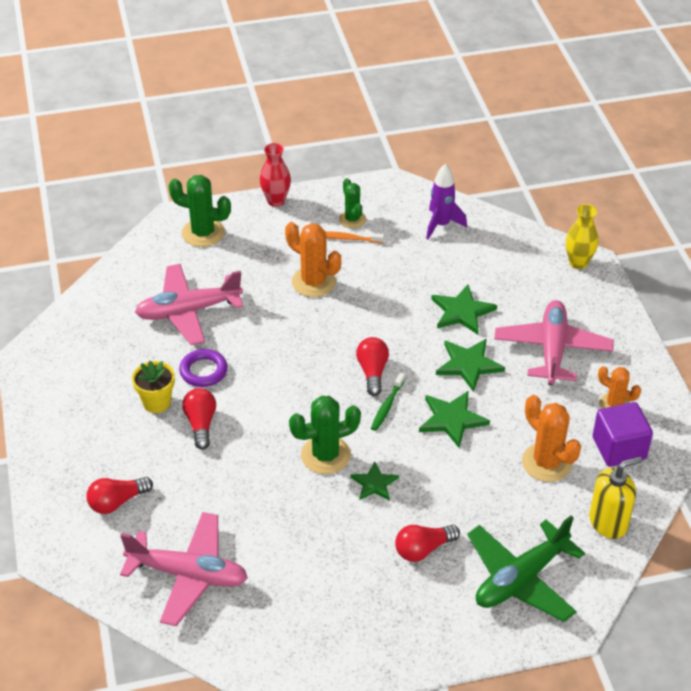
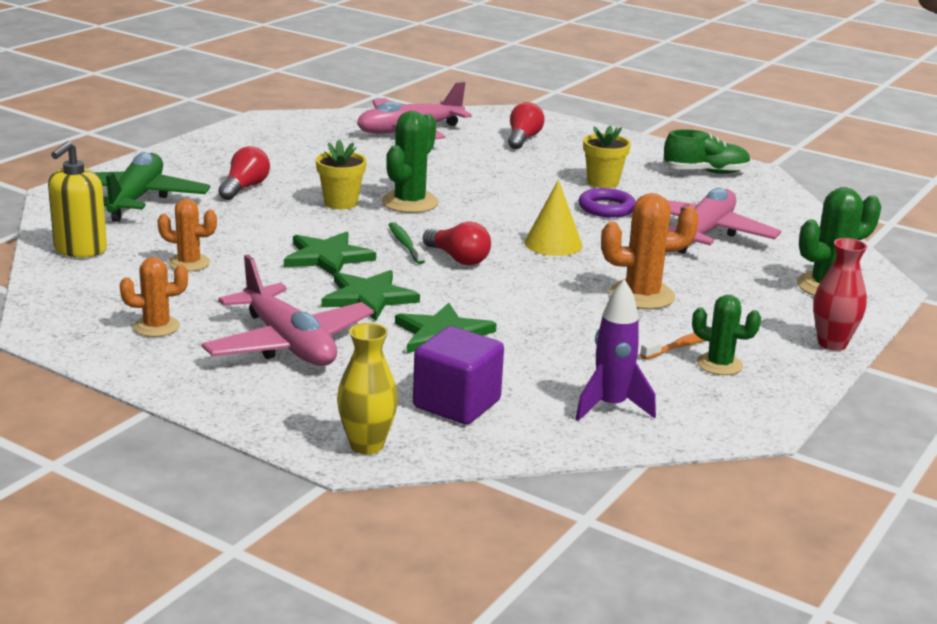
camera: 135 degrees right, 20 degrees down
red light bulb [182,388,216,450] -> none
green star [350,462,399,501] -> yellow flower pot [316,140,367,209]
orange cactus [522,395,581,482] -> orange cactus [157,199,217,271], size x0.64
purple cube [593,402,653,467] -> purple cube moved to [413,326,504,425]
none -> yellow cone [524,180,582,256]
none -> green shoe [663,129,751,174]

